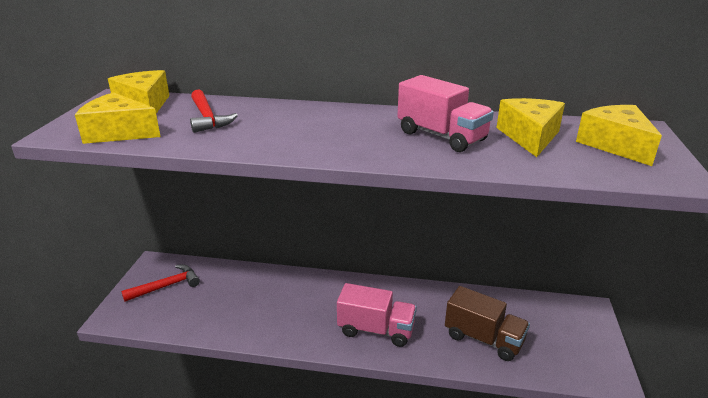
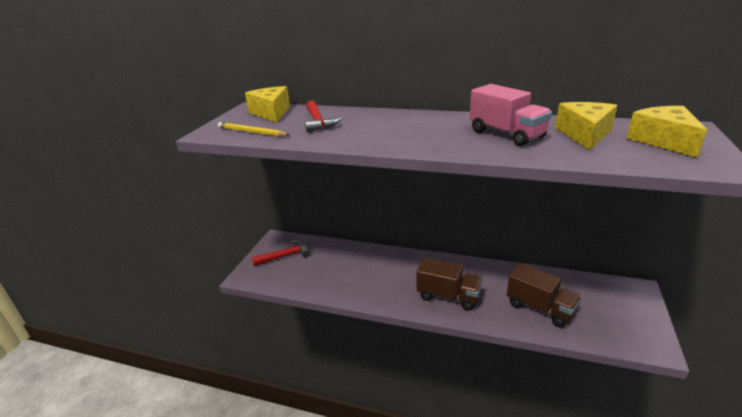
camera: 10 degrees right, 0 degrees up
yellow cheese [75,92,161,144] -> yellow pencil [218,122,290,137]
pink truck [337,283,417,347] -> brown truck [417,257,483,311]

